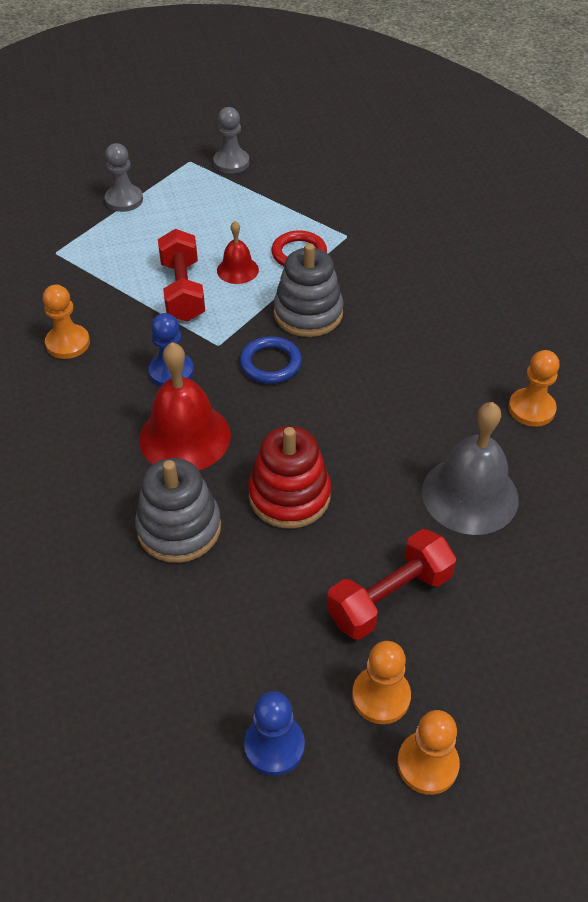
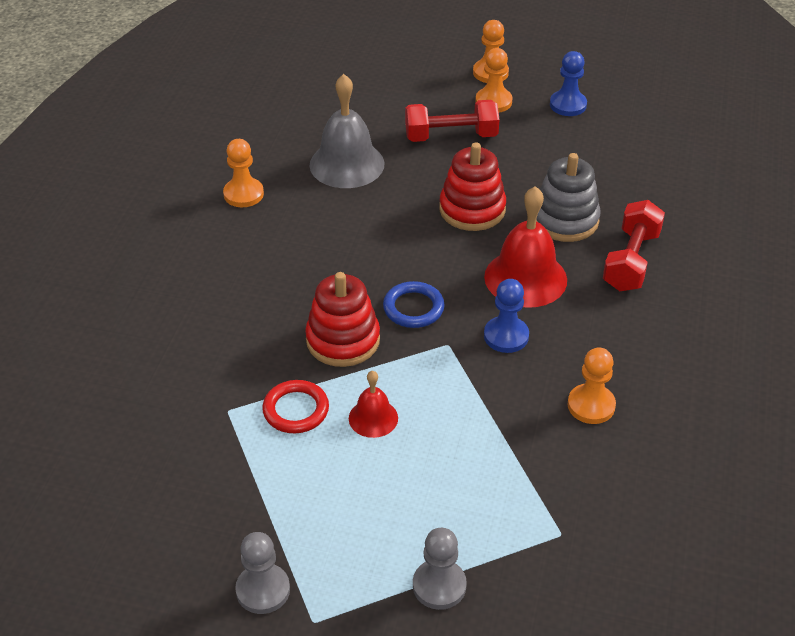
camera: 150 degrees left, 5 degrees down
red dumbbell [158,229,205,322] -> red dumbbell moved to [603,200,665,291]
grey stacking toy [274,243,344,337] -> red stacking toy [305,272,380,367]

